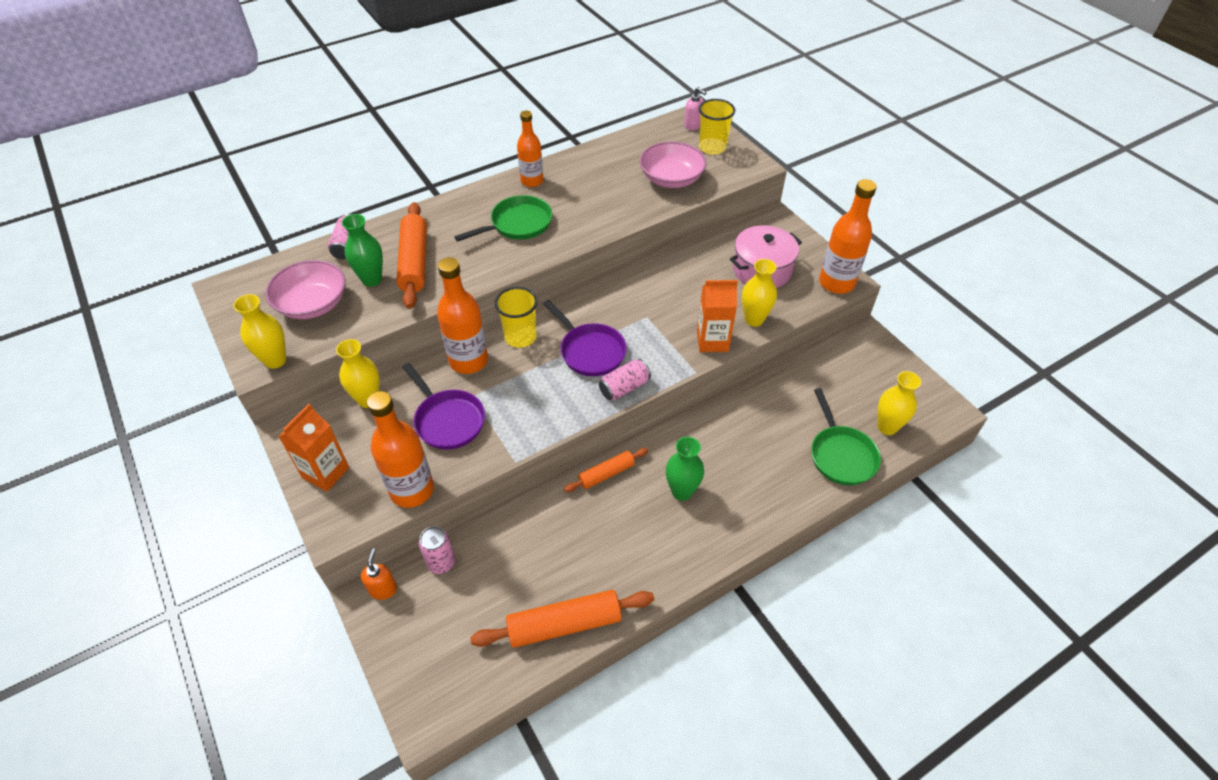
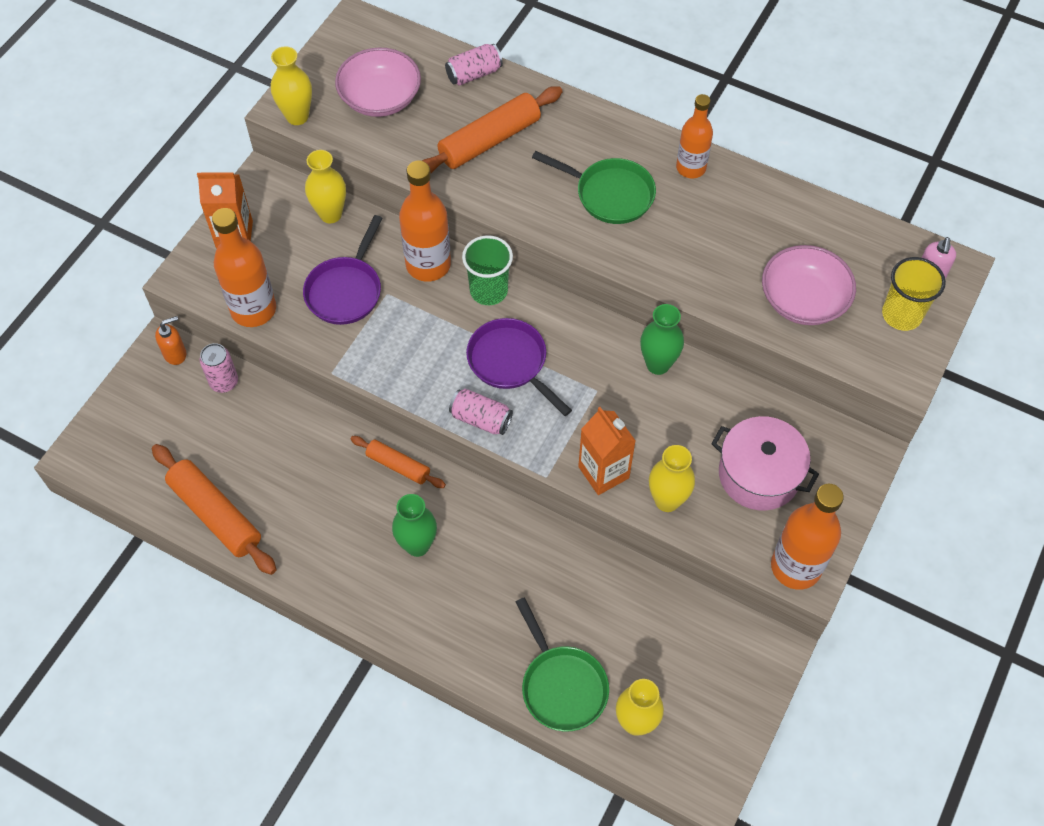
camera: 60 degrees right, 10 degrees up
green vase [342,214,383,287] -> green vase moved to [640,304,684,375]
yellow cup [495,287,538,348] -> green cup [462,235,513,305]
purple pan [543,300,627,376] -> purple pan turned 120 degrees clockwise [466,318,572,416]
green pan [811,388,881,485] -> green pan turned 75 degrees counterclockwise [516,597,609,732]

